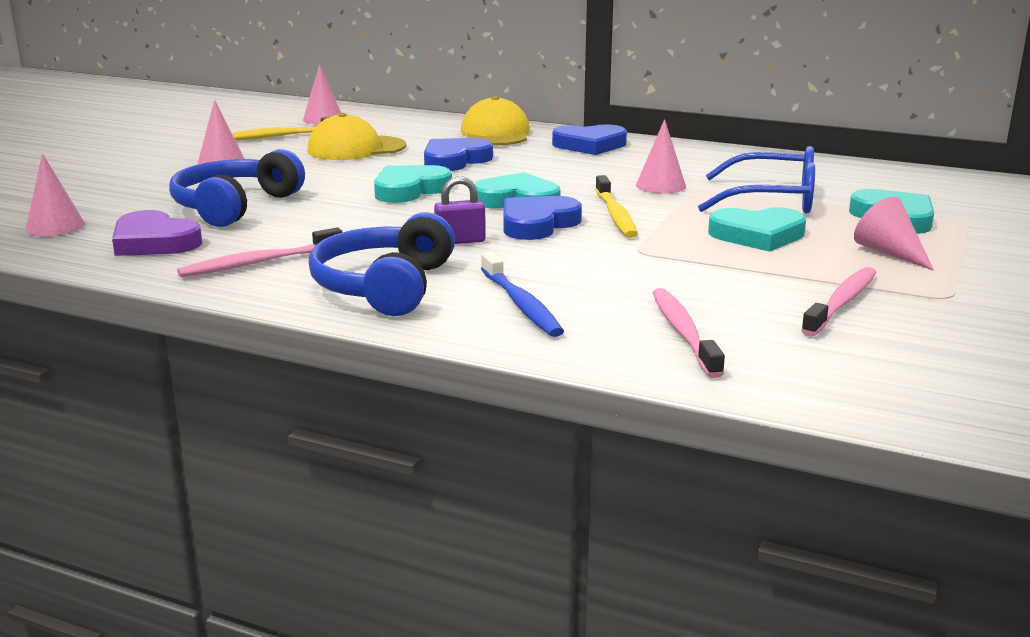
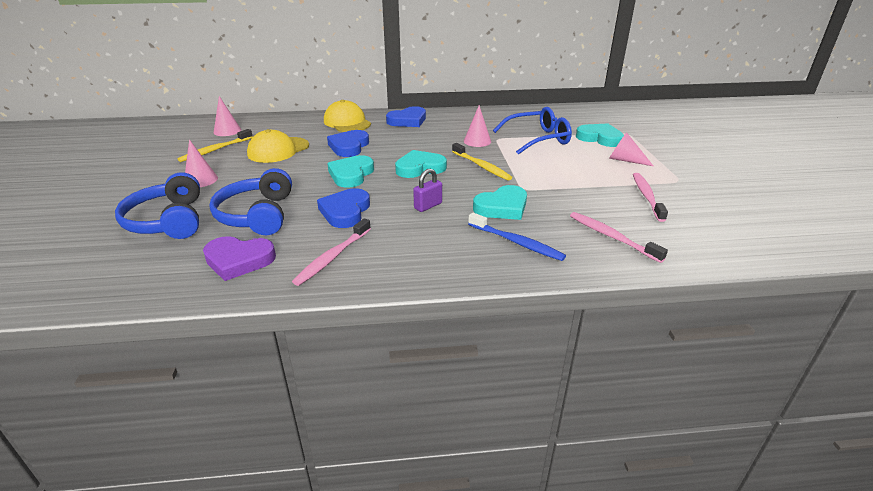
camera: 30 degrees left, 10 degrees up
pink cone [25,153,85,236] -> none
blue headphones [309,212,455,316] -> blue headphones moved to [115,172,200,239]
blue heart [503,196,582,240] -> blue heart moved to [317,188,370,228]
turquoise heart [708,207,806,252] -> turquoise heart moved to [473,185,527,220]

